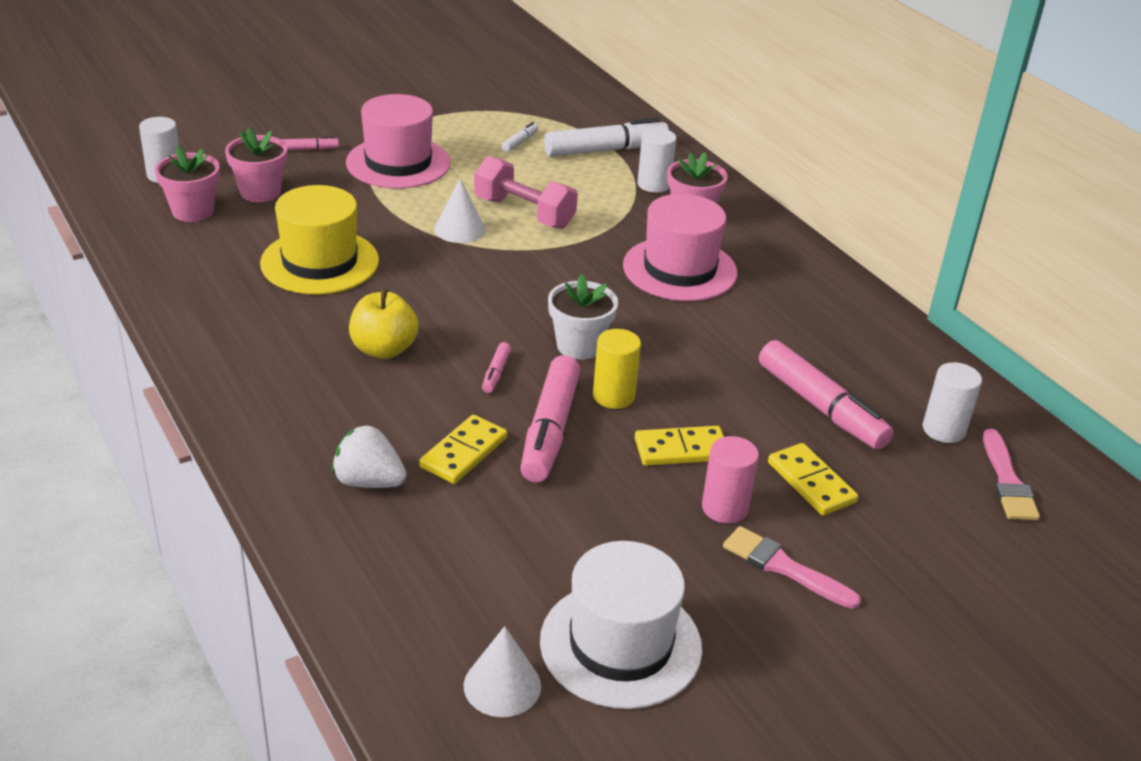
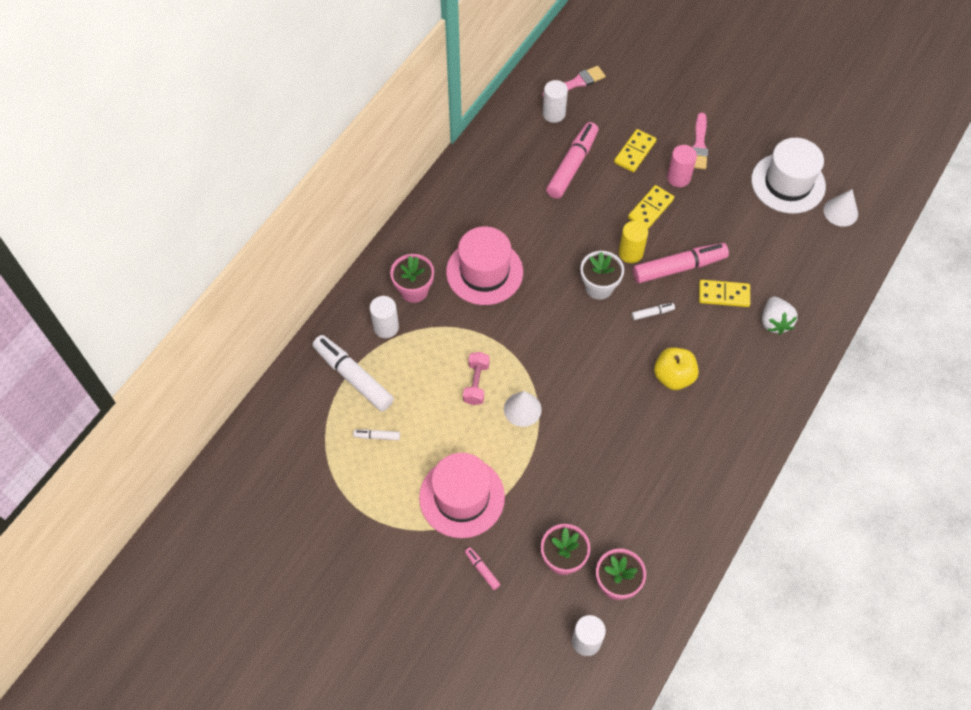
camera: 115 degrees left, 25 degrees up
yellow hat [260,185,379,294] -> none
pink dumbbell [474,156,578,229] -> pink dumbbell [463,352,490,405], size x0.66
pink marker [482,342,511,393] -> white marker [632,303,675,320]
yellow domino [635,426,724,466] -> yellow domino turned 75 degrees clockwise [628,185,674,229]

